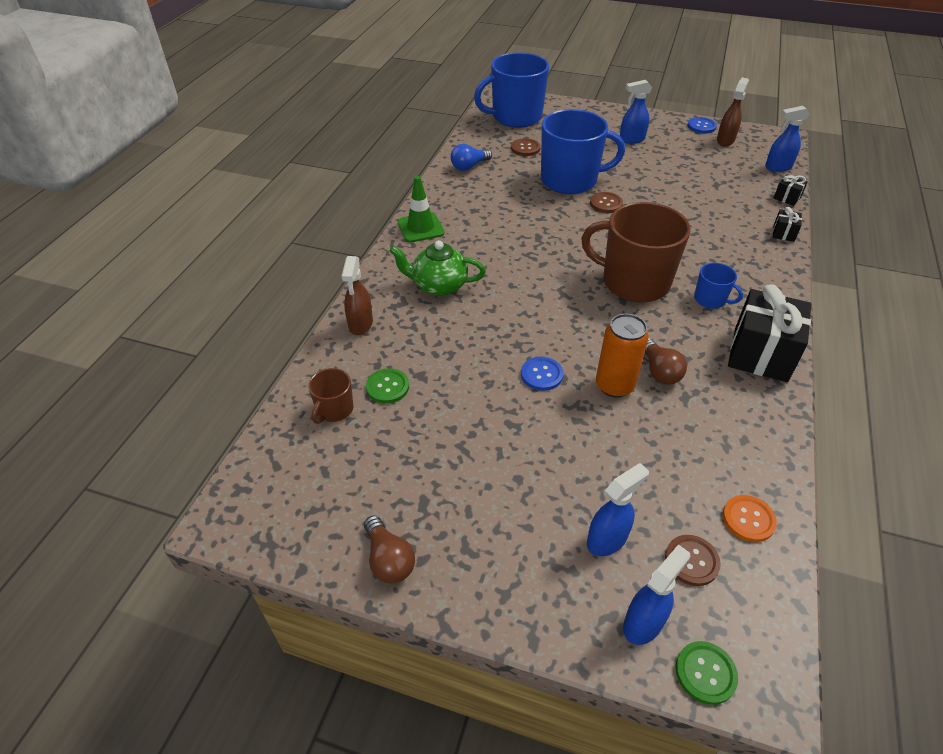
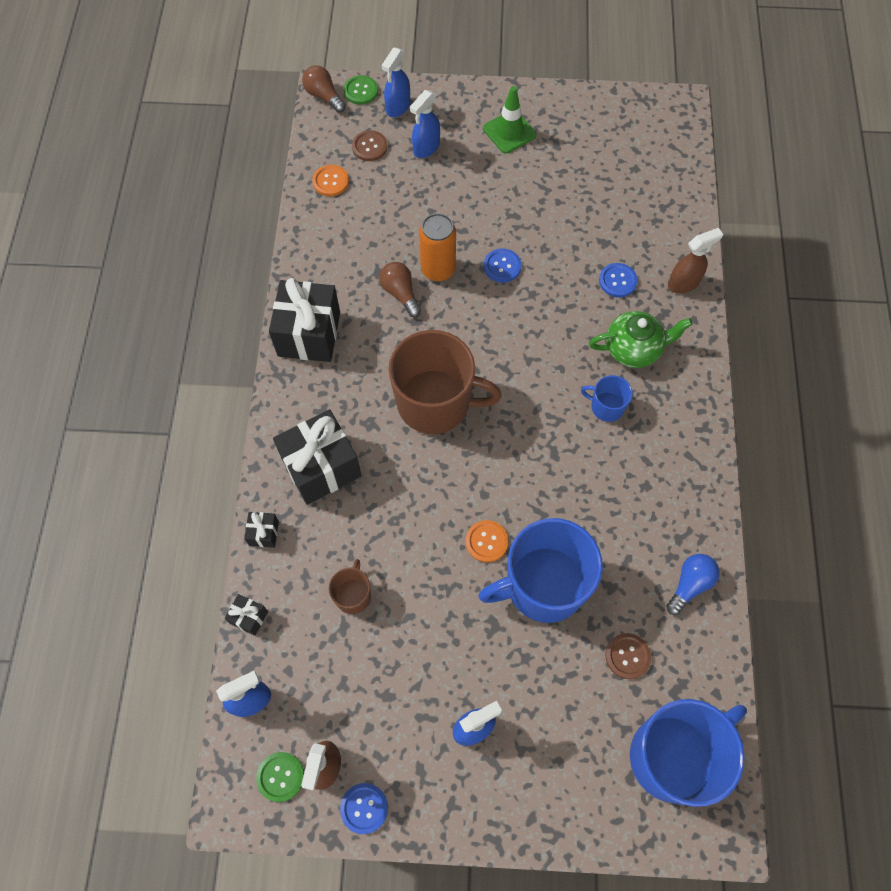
camera: 165 degrees right, 20 degrees up
brown mug [308,368,353,424] -> brown mug moved to [329,559,371,614]
brown spray bottle [341,256,373,335] -> brown spray bottle turned 75 degrees clockwise [668,228,723,294]
brown light bulb [364,515,415,584] -> brown light bulb moved to [302,65,346,113]
green button [366,368,409,404] -> green button moved to [256,752,304,802]
green traffic cone [398,176,444,242] -> green traffic cone moved to [483,86,537,153]
brown button [590,192,623,213] -> orange button [466,520,508,563]
blue mug [694,263,743,309] -> blue mug moved to [581,375,633,422]
none -> black gift [273,409,362,505]
none -> blue button [599,263,638,297]

